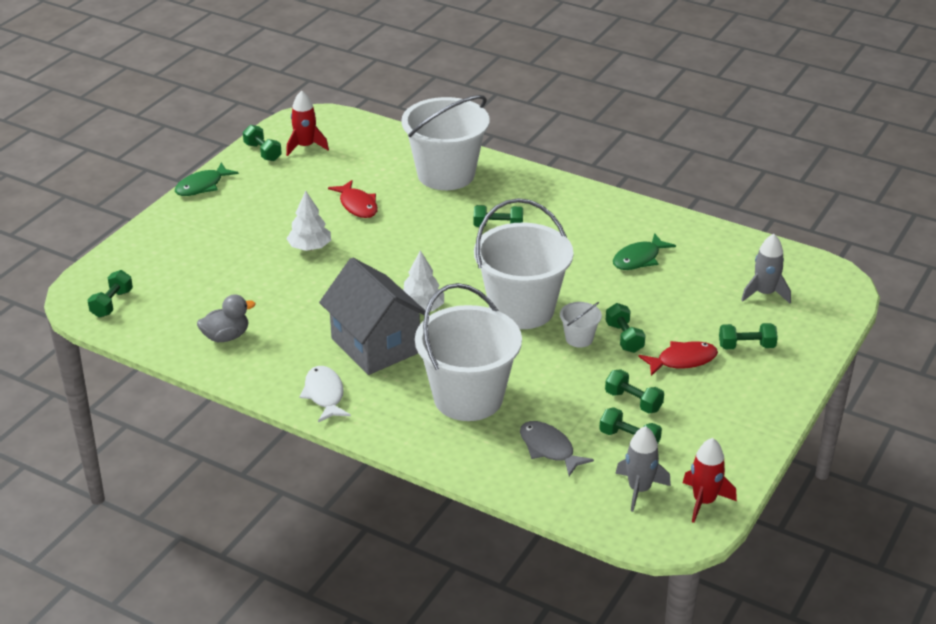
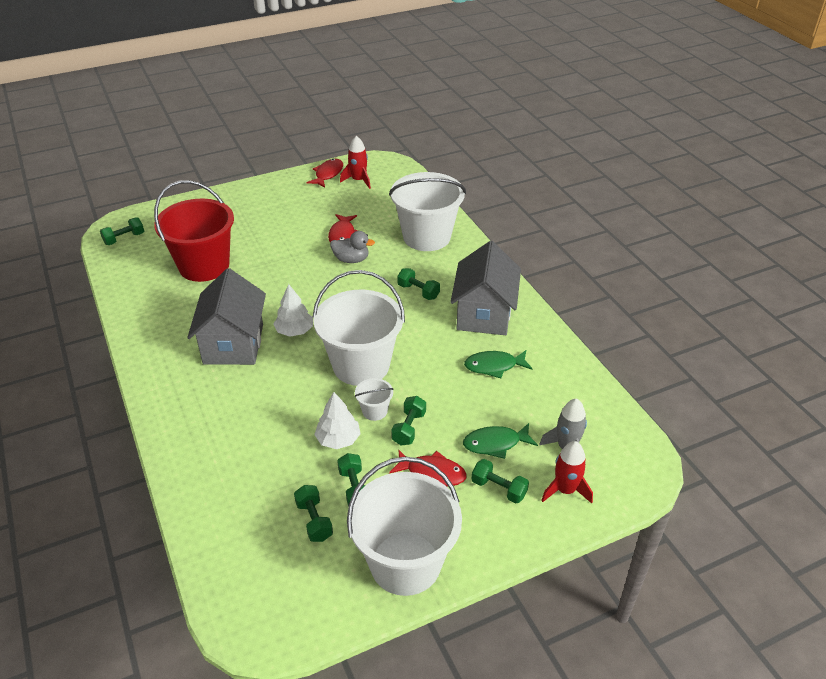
camera: 35 degrees right, 5 degrees up
green fish [175,163,239,196] -> green fish moved to [463,423,538,459]
grey duck [197,294,255,342] -> grey duck moved to [330,231,375,263]
green dumbbell [243,125,282,161] -> red fish [306,159,343,188]
white tree [287,191,331,251] -> white tree moved to [314,392,361,449]
white fish [300,366,351,422] -> none
white bucket [415,283,522,421] -> white bucket moved to [347,456,462,596]
grey fish [520,421,594,476] -> none
grey rocket [615,426,671,512] -> none
red rocket [683,438,737,523] -> red rocket moved to [541,441,593,504]
none -> red bucket [154,180,234,282]
none -> grey house [450,241,521,335]

